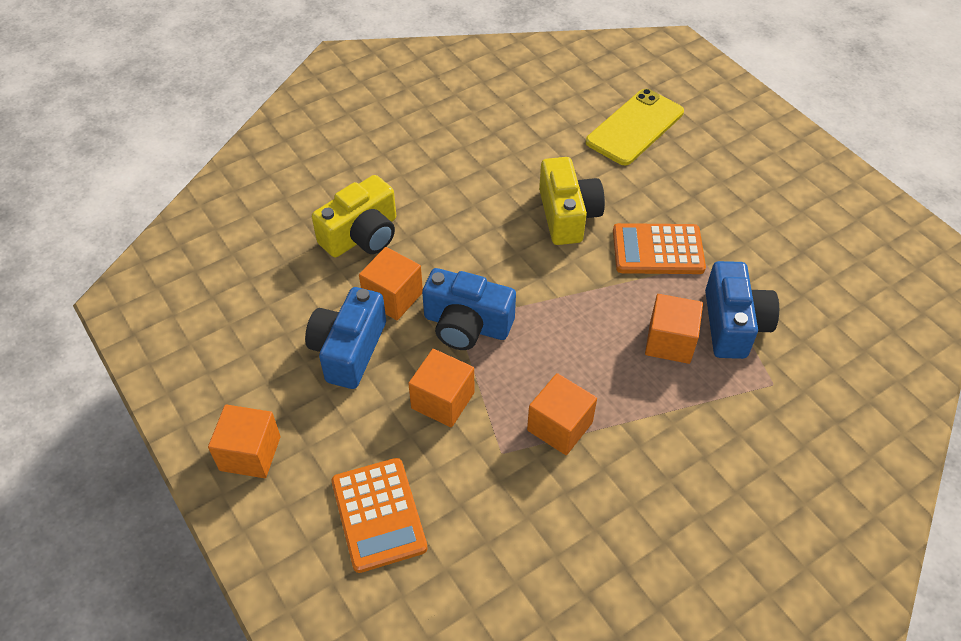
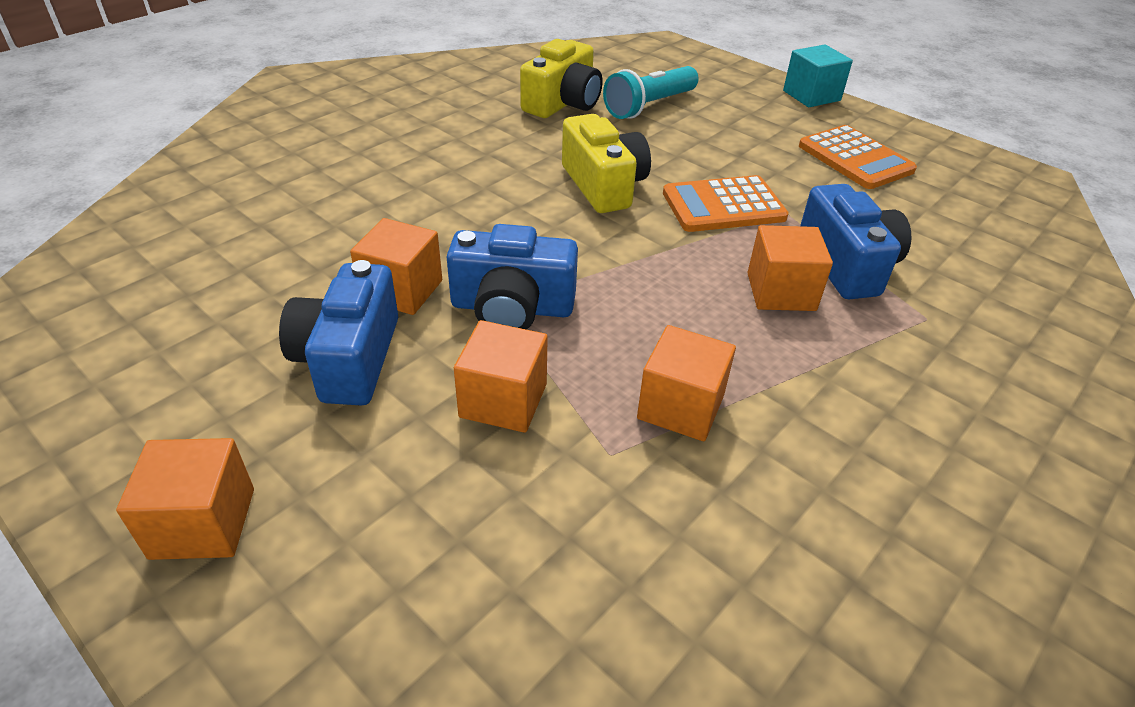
camera: 15 degrees left, 10 degrees down
yellow camera [312,175,396,258] -> yellow camera moved to [520,39,603,118]
orange calculator [331,458,428,573] -> orange calculator moved to [799,125,917,189]
yellow phone [586,89,684,166] -> turquoise flashlight [603,66,699,119]
none -> turquoise cube [783,44,853,107]

